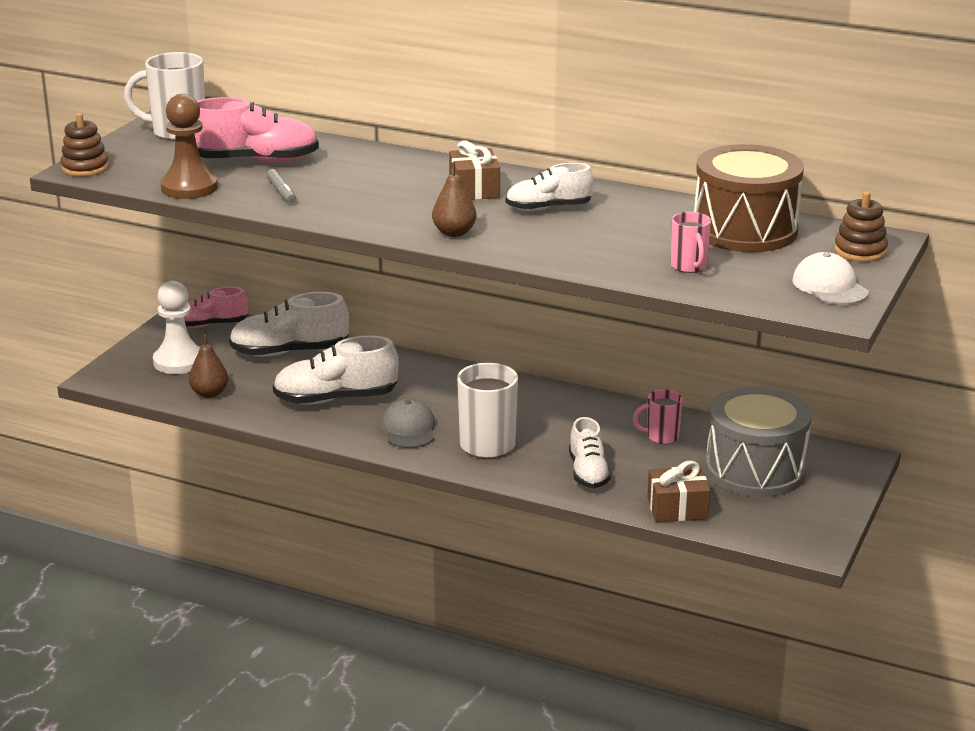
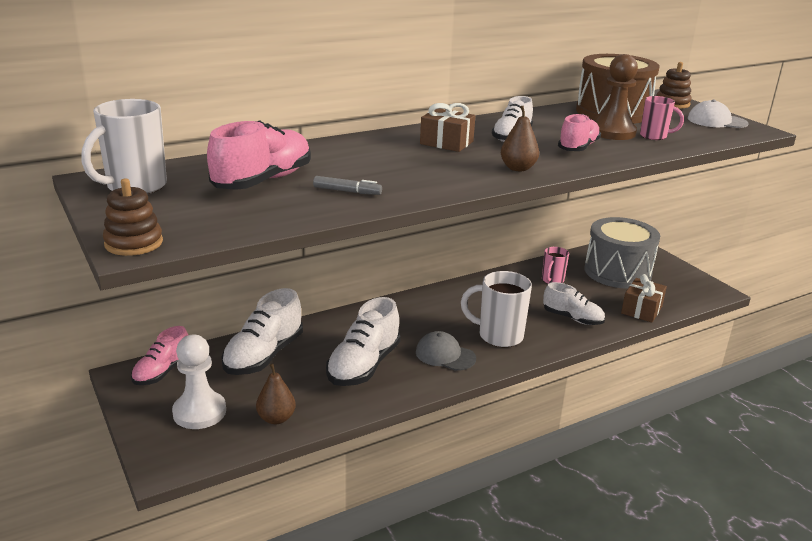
camera: 55 degrees left, 0 degrees up
brown pawn [160,94,218,199] -> brown pawn moved to [595,54,638,140]
none -> pink shoe [558,114,601,151]

